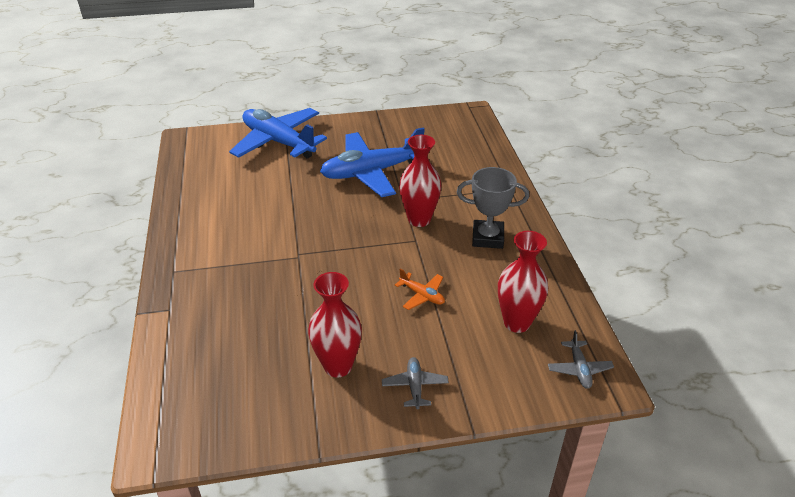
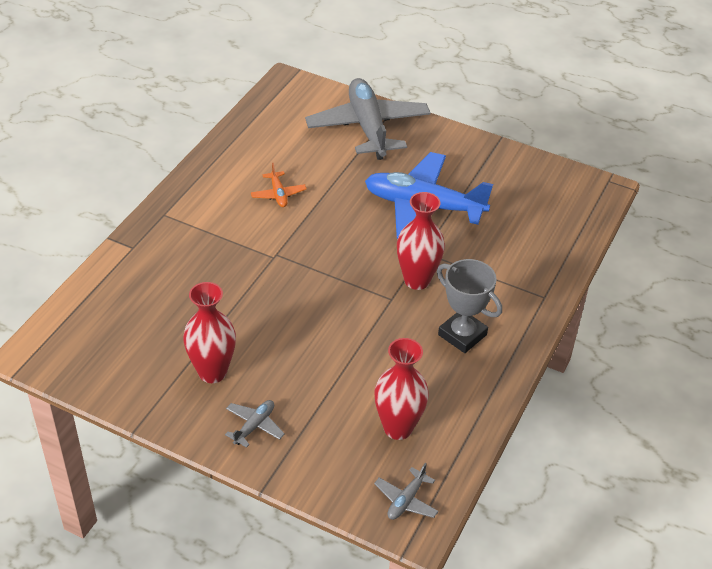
camera: 35 degrees right, 5 degrees up
blue plane [229,108,327,159] -> grey plane [305,78,431,160]
orange plane [395,268,445,310] -> orange plane moved to [251,163,307,207]

